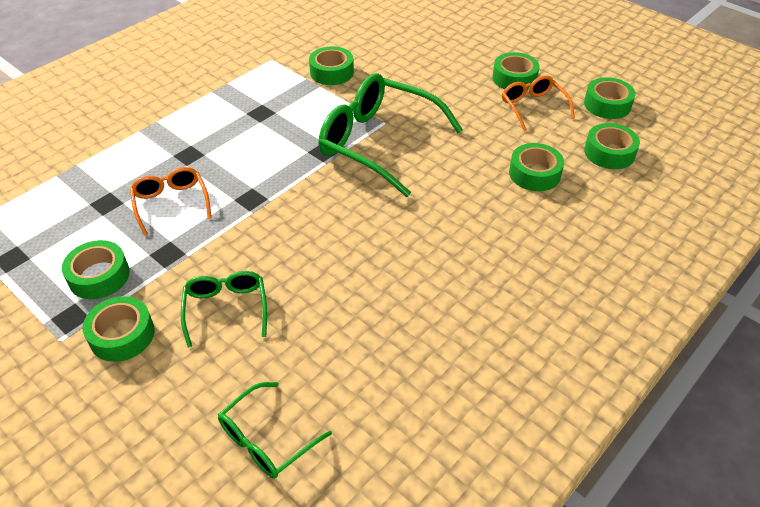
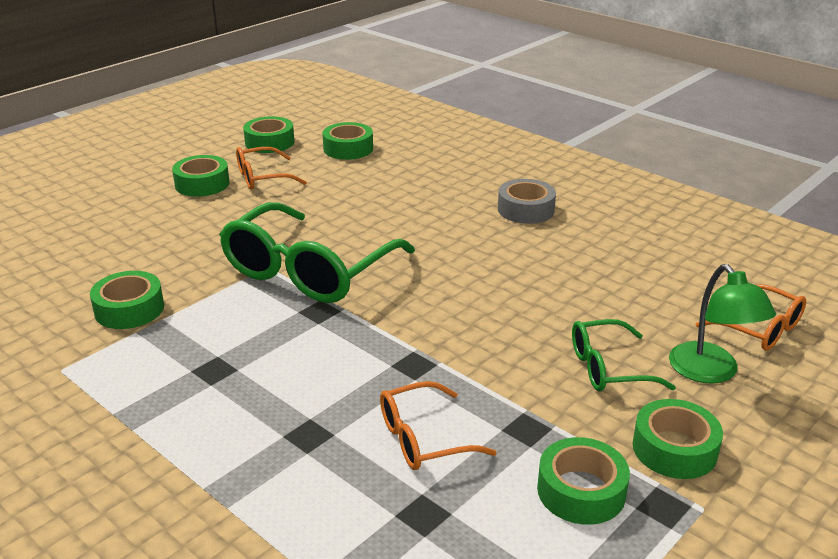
camera: 90 degrees left, 15 degrees down
green glasses [218,382,332,479] -> orange glasses [696,284,806,351]
green tape [509,143,564,191] -> none
none -> grey tape [498,179,556,224]
none -> green lamp [669,264,776,384]

